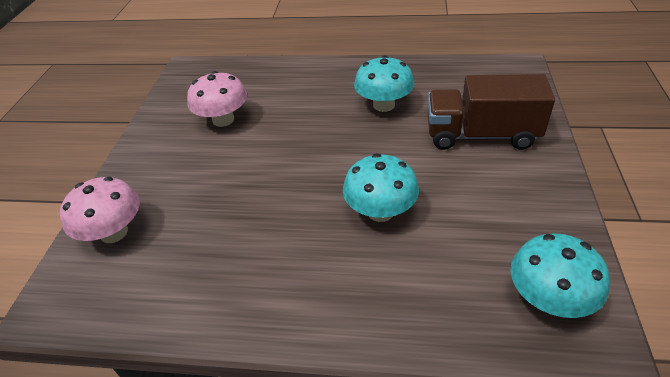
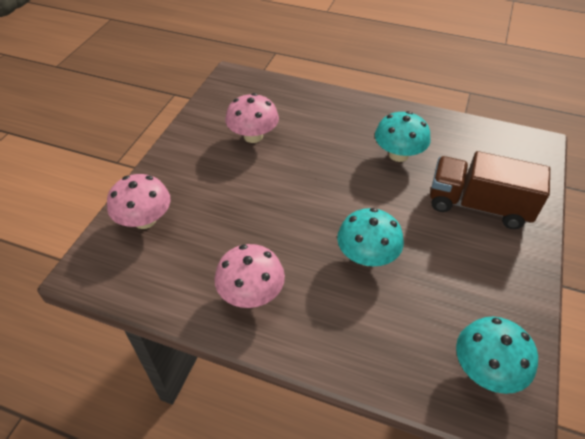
camera: 10 degrees right, 5 degrees up
none -> pink mushroom [214,244,285,308]

